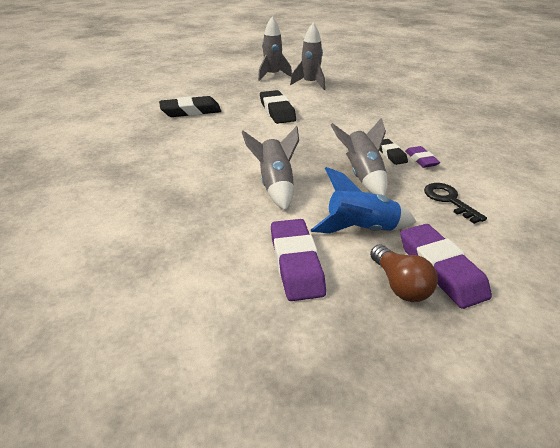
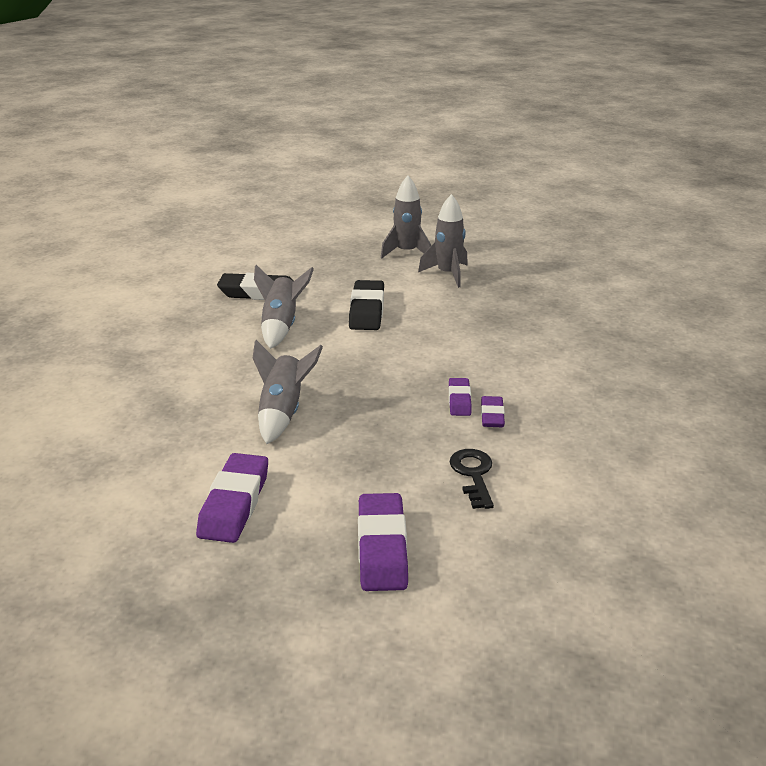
camera: 20 degrees right, 5 degrees down
blue rocket [311,167,416,233] -> none
grey rocket [331,118,388,196] -> grey rocket moved to [254,265,314,349]
brown light bulb [370,245,438,302] -> none
black eraser [380,139,408,165] -> purple eraser [449,378,472,416]

